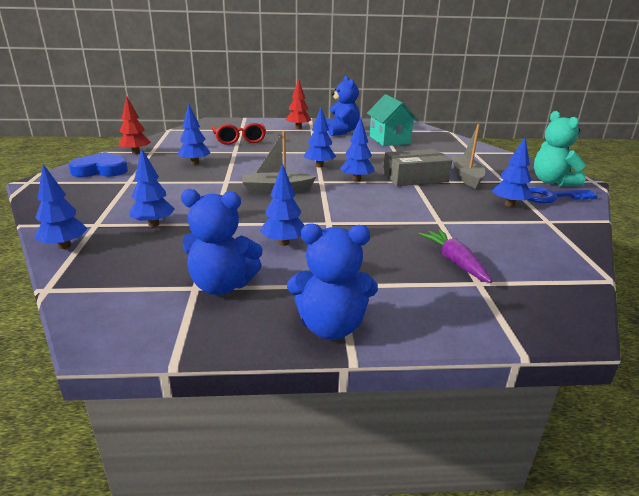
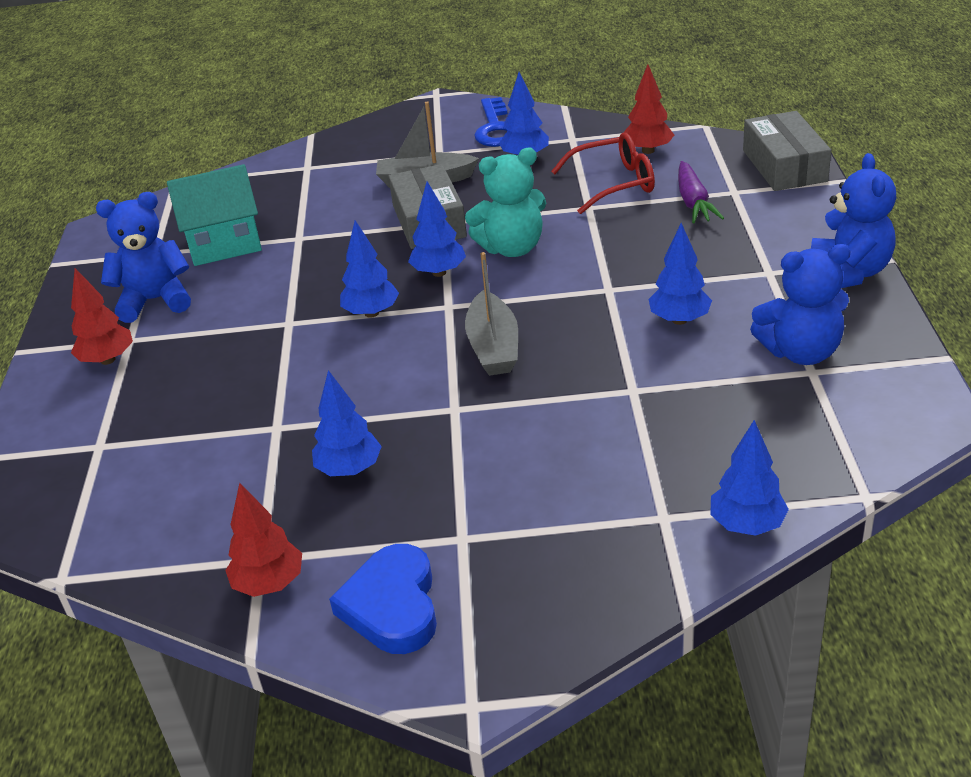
camera: 85 degrees left, 10 degrees up
blue tree [130,149,174,227] -> none
blue teddy bear [181,189,263,295] -> blue teddy bear turned 75 degrees clockwise [750,244,851,365]
red glasses [211,123,266,145] -> red glasses moved to [551,133,655,214]
purple carrot [419,229,492,283] -> purple carrot turned 75 degrees counterclockwise [678,161,724,223]
turquoise teddy bear [534,111,586,186] -> turquoise teddy bear moved to [465,148,546,257]
none -> red tree [624,64,674,154]
none -> grey box [743,111,831,191]

